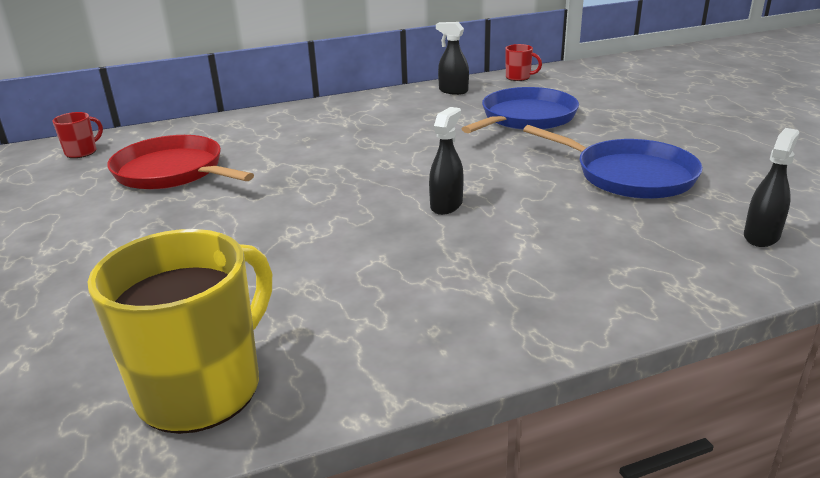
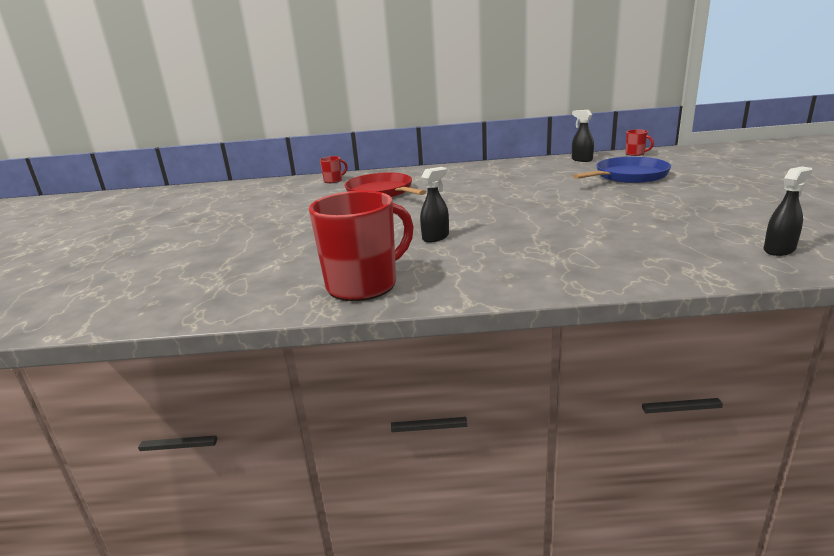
camera: 20 degrees right, 5 degrees down
yellow mug [88,229,272,434] -> red mug [309,190,414,301]
black spray bottle [429,107,464,215] -> black spray bottle moved to [420,167,449,242]
blue pan [523,125,703,199] -> none

